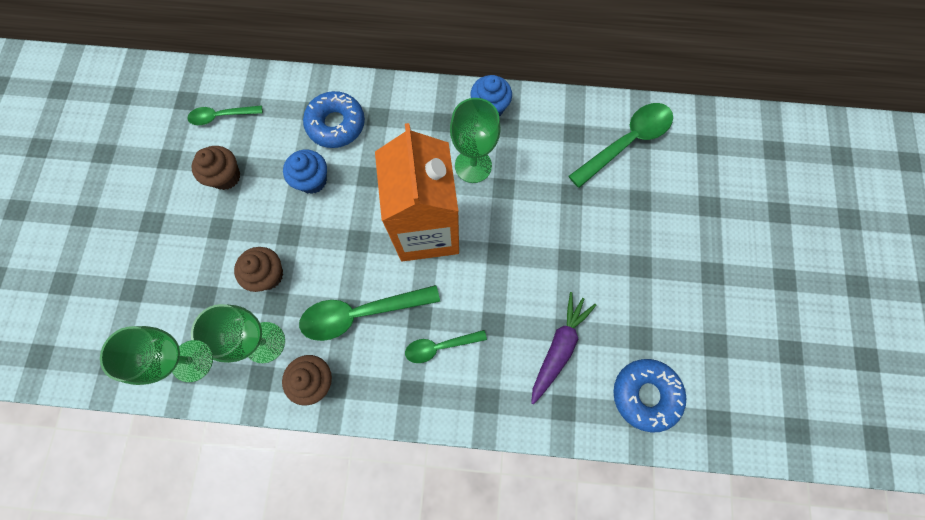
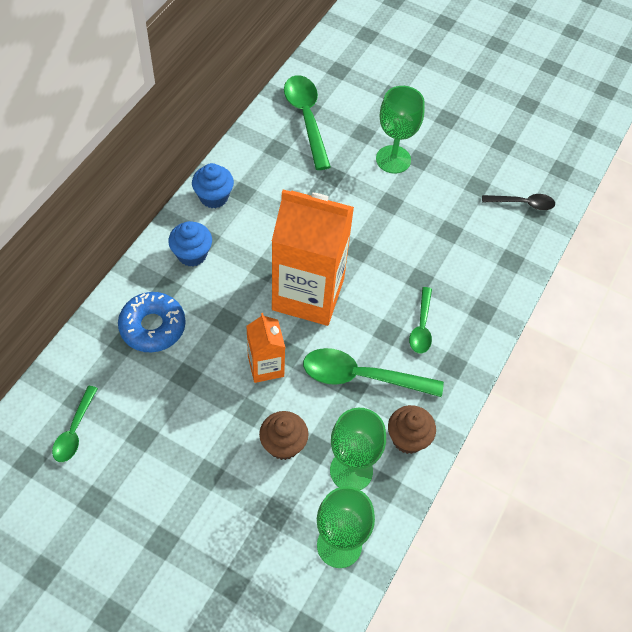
camera: 70 degrees left, 15 degrees down
brown cupcake [192,146,240,190] -> none
blue cupcake [283,150,327,194] -> blue cupcake moved to [168,221,212,267]
green spoon [299,285,440,341] -> green spoon turned 90 degrees clockwise [303,348,444,397]
green goblet [450,98,501,183] -> green goblet moved to [376,86,425,174]
purple carrot [531,292,596,404] -> none
blue donut [614,359,686,432] -> black spoon [482,194,555,210]
none -> orange carton [246,313,285,383]

